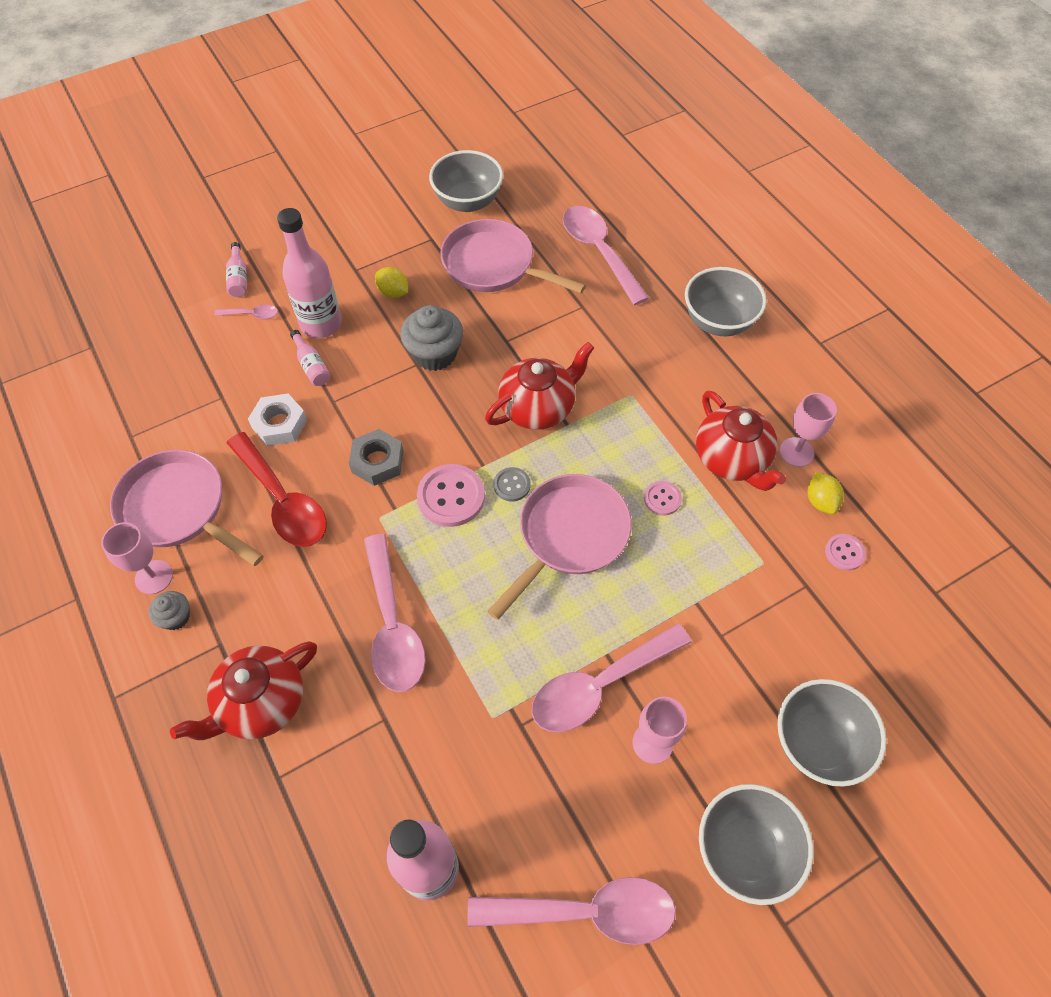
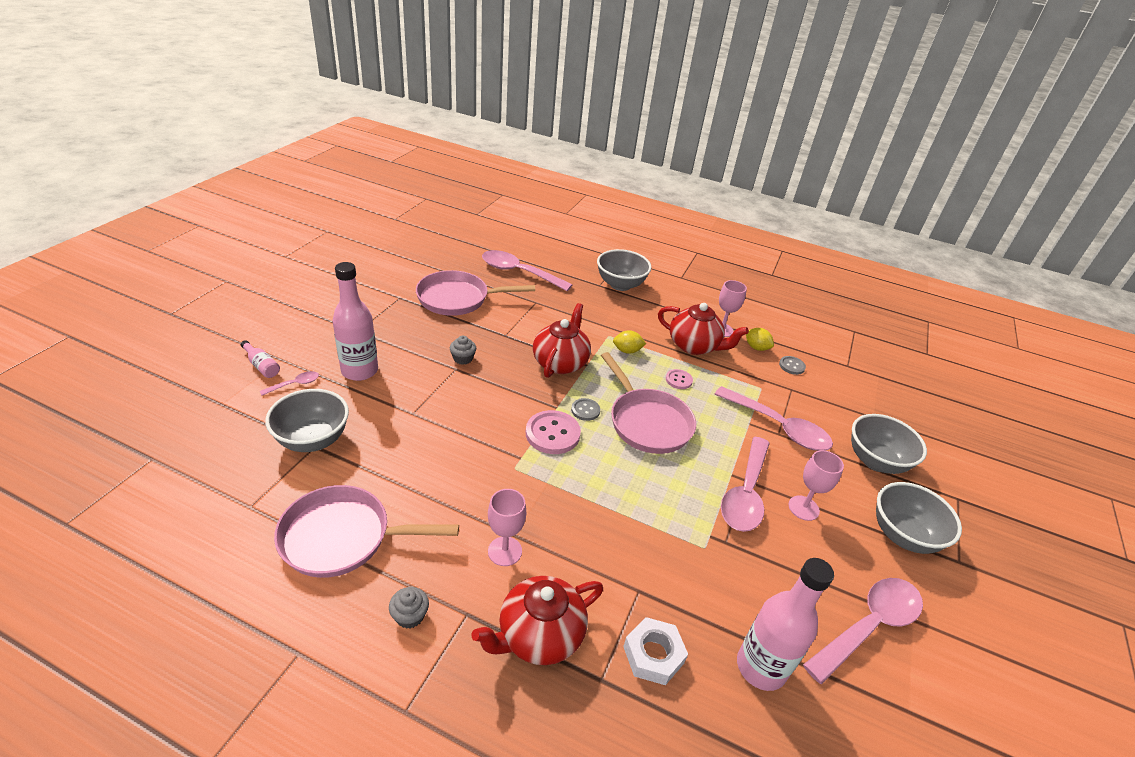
camera: 40 degrees left, 20 degrees down
pink goblet [101,522,173,594] -> pink goblet moved to [488,489,526,566]
red teapot [170,641,317,740] -> red teapot turned 45 degrees clockwise [472,576,603,665]
red spoon [227,432,327,547] -> none
white nut [248,393,307,446] -> white nut moved to [623,617,688,685]
pink bottle [290,330,330,386] -> none
grey nut [349,429,403,486] -> none
pink spoon [364,534,426,692] -> pink spoon moved to [715,386,833,451]
yellow lemon [375,267,408,298] -> yellow lemon moved to [613,330,646,354]
grey cupcake [400,305,463,371] -> grey cupcake [450,336,476,365], size x0.54
grey bowl [429,150,503,212] -> grey bowl moved to [265,389,349,452]
pink pan [487,474,632,620] -> pink pan turned 150 degrees clockwise [601,352,696,454]
pink button [825,534,866,571] -> grey button [779,356,806,375]

